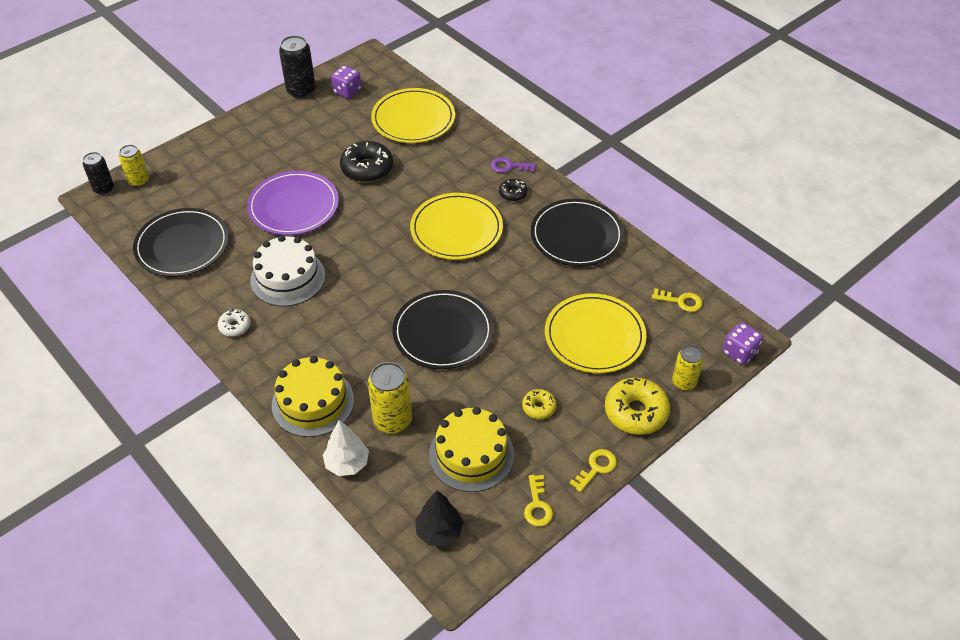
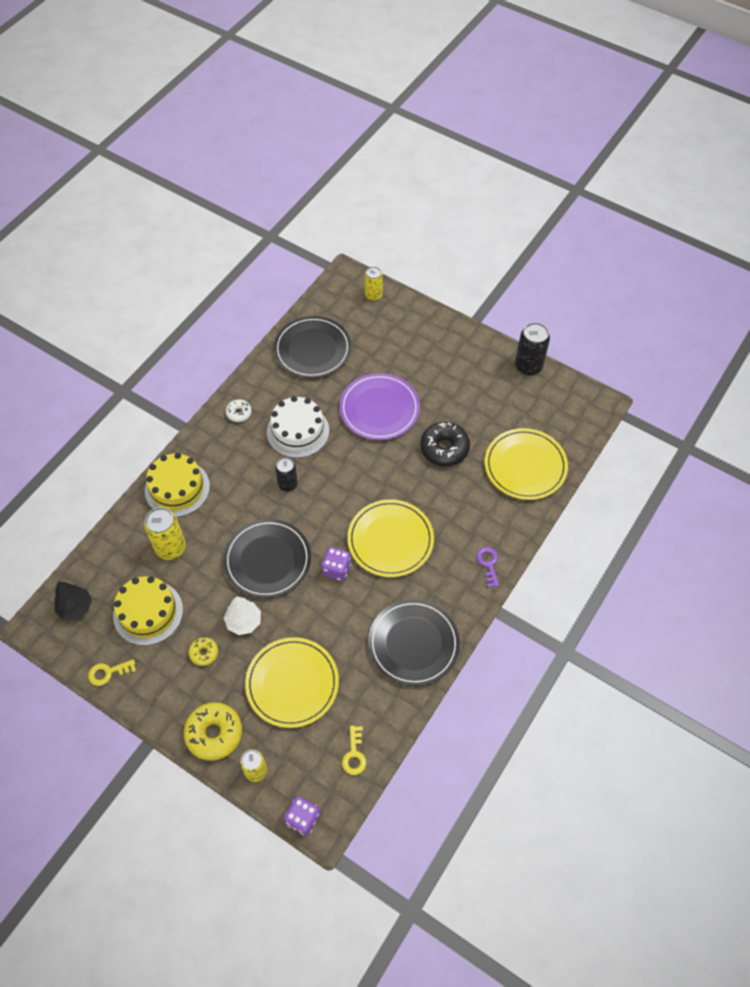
camera: 75 degrees right, 10 degrees up
black can [83,152,114,195] -> black can moved to [275,457,298,492]
white tree [323,420,369,476] -> white tree moved to [224,596,261,635]
purple dice [331,65,362,99] -> purple dice moved to [321,547,351,581]
black donut [499,179,528,201] -> none
yellow key [569,449,617,492] -> none

